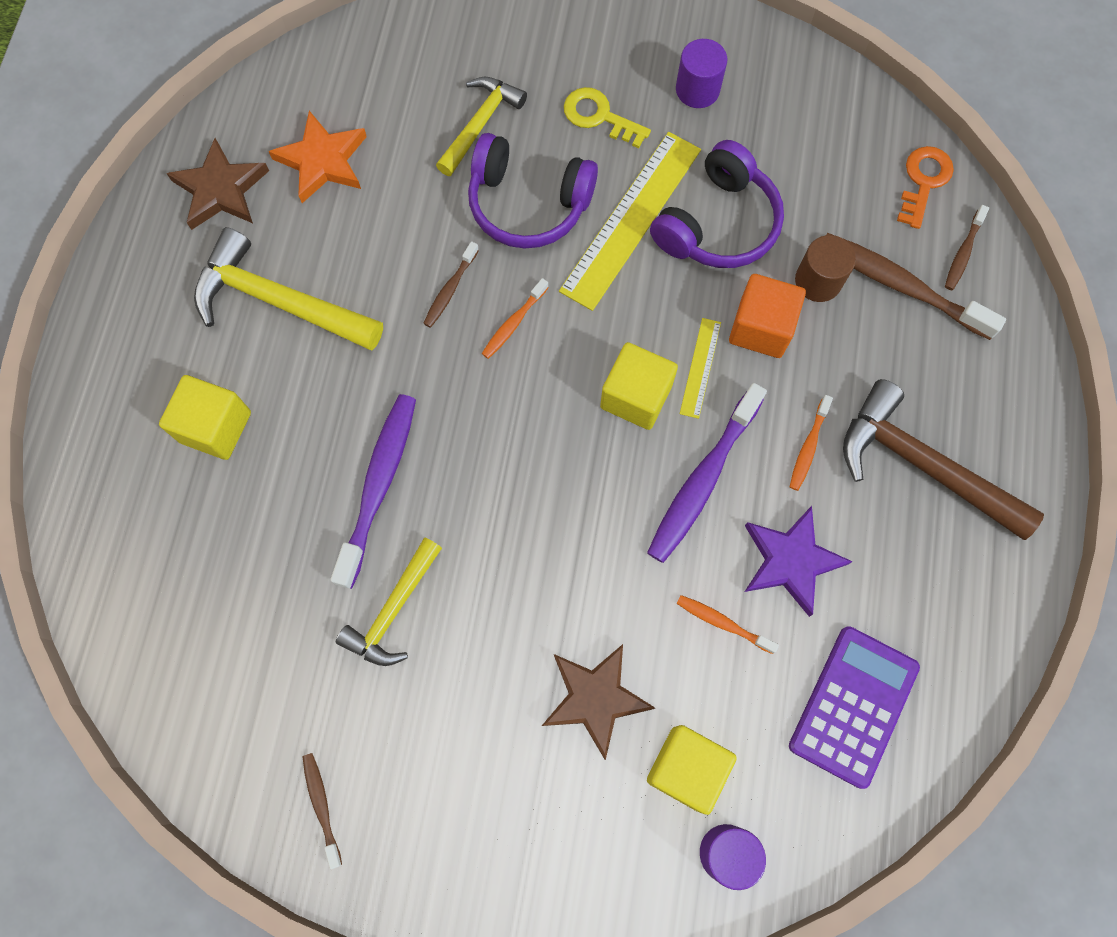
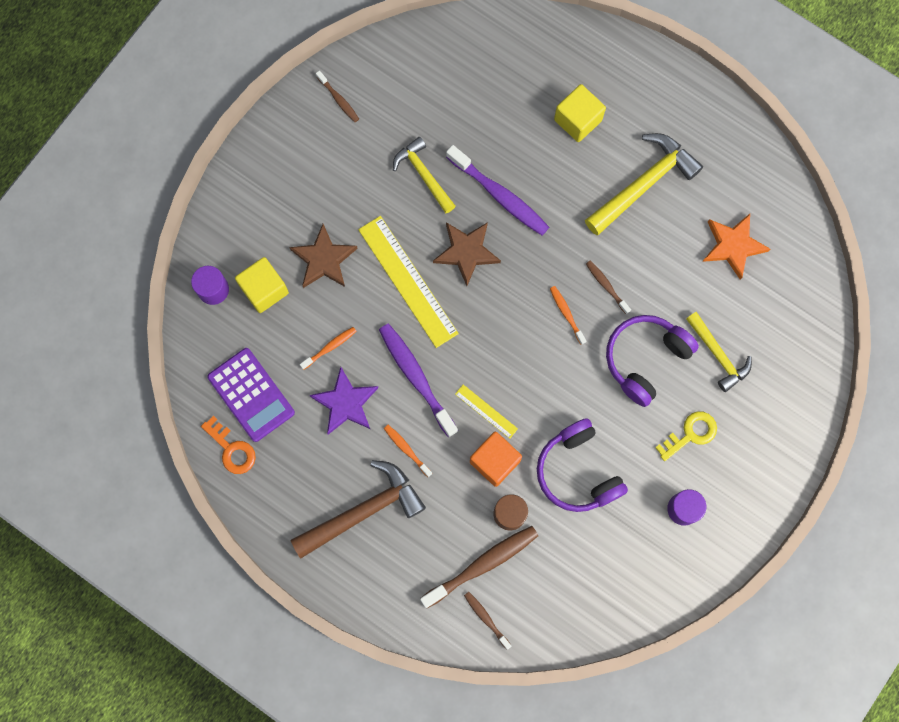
camera: 115 degrees right, 5 degrees up
brown star [167,138,269,230] -> brown star moved to [433,222,501,286]
brown toothbrush [302,753,342,869] -> brown toothbrush turned 45 degrees clockwise [316,70,359,122]
yellow ruler [559,132,701,311] -> yellow ruler moved to [358,216,459,348]
yellow cube [600,342,678,430] -> none
orange key [897,146,954,229] -> orange key moved to [201,416,256,474]

